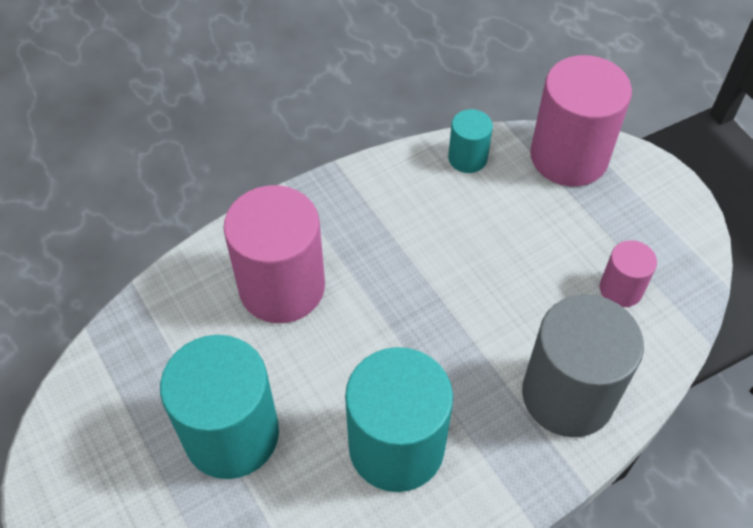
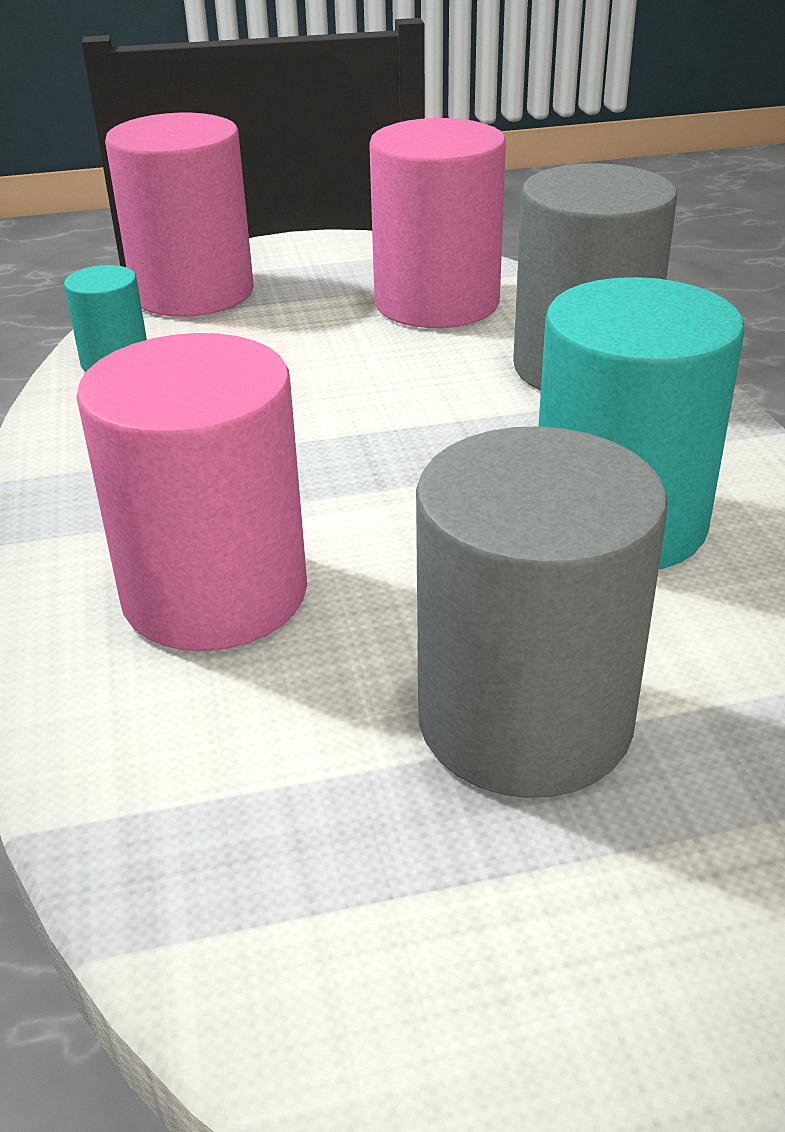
camera: 70 degrees left, 20 degrees down
turquoise cylinder [160,335,279,479] -> grey cylinder [416,426,668,798]
pink cylinder [600,240,657,307] -> pink cylinder [369,118,506,328], size x1.99

